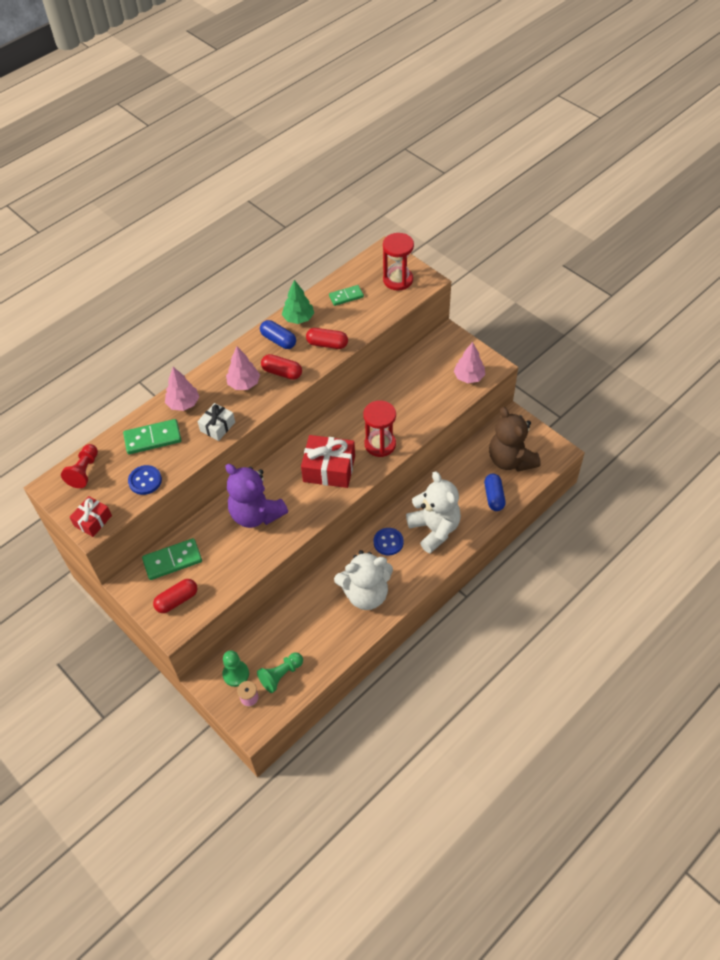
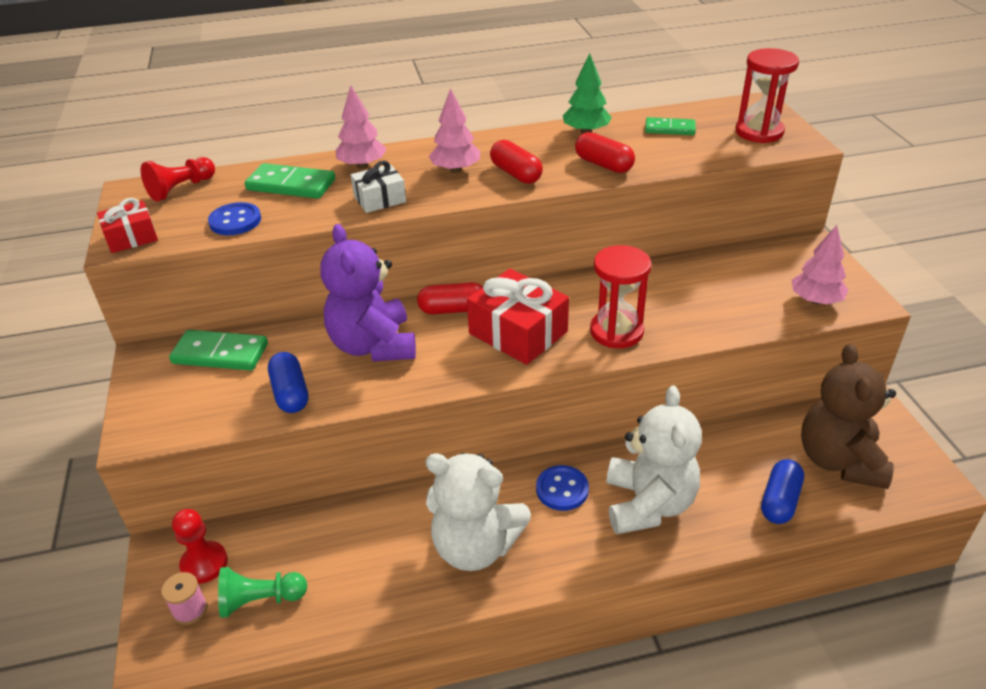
camera: 30 degrees right, 15 degrees down
red capsule [153,579,197,613] -> red capsule moved to [417,282,483,314]
green pawn [222,650,249,687] -> red pawn [172,509,228,584]
blue capsule [260,320,296,349] -> blue capsule moved to [268,352,308,413]

